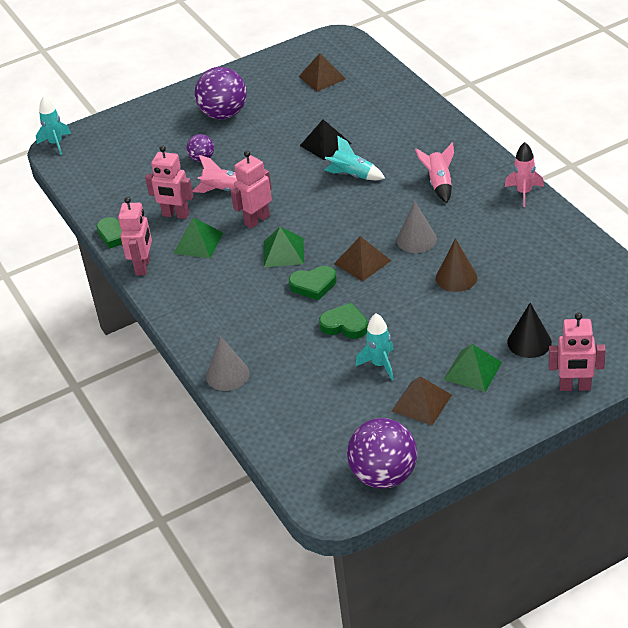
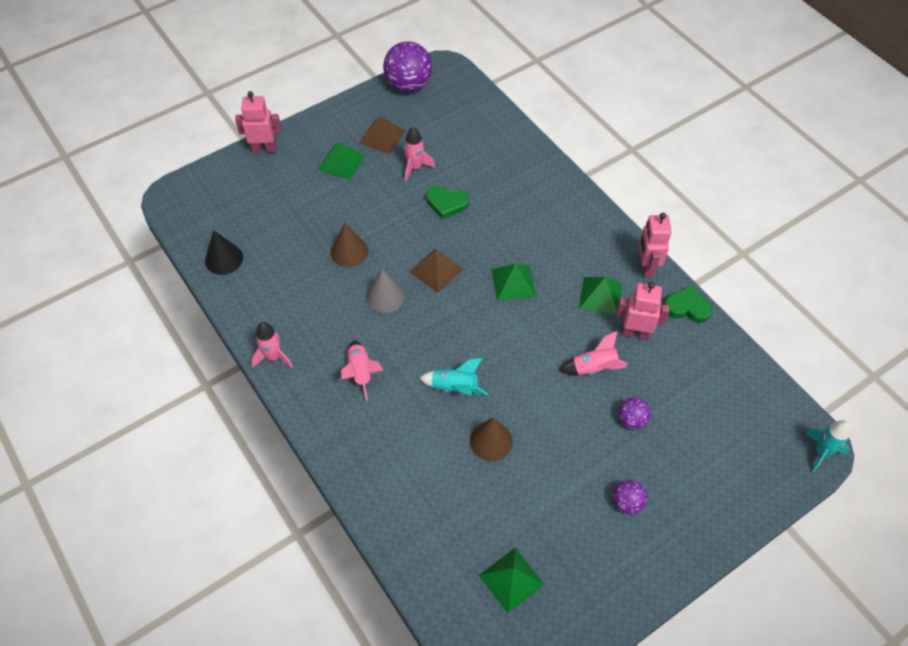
camera: 170 degrees right, 15 degrees up
purple ball [195,67,247,119] -> purple ball [613,480,647,514], size x0.51
grey cone [206,336,249,391] -> none
pink robot [231,150,272,229] -> none
green heart [289,266,337,300] -> none
brown pyramid [299,53,346,92] -> green pyramid [479,548,545,613]
black pyramid [300,119,352,160] -> brown cone [470,418,513,461]
turquoise rocket [355,313,394,380] -> pink rocket [404,127,435,181]
black cone [507,303,552,358] -> black cone moved to [205,230,243,275]

